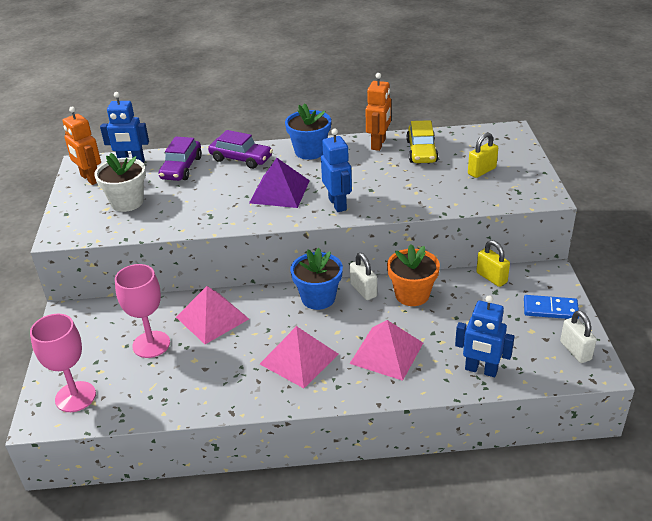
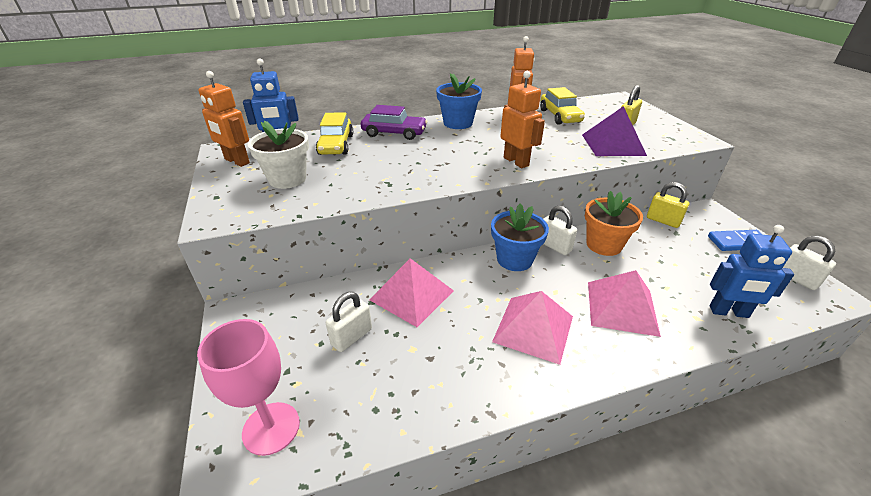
camera: 15 degrees left, 0 degrees up
pink goblet [115,264,170,358] -> white padlock [326,292,372,352]
purple car [158,137,202,181] -> yellow car [316,112,353,155]
purple pyramid [249,158,310,208] -> purple pyramid moved to [582,106,647,156]
blue robot [321,128,352,212] -> orange robot [500,71,545,168]

